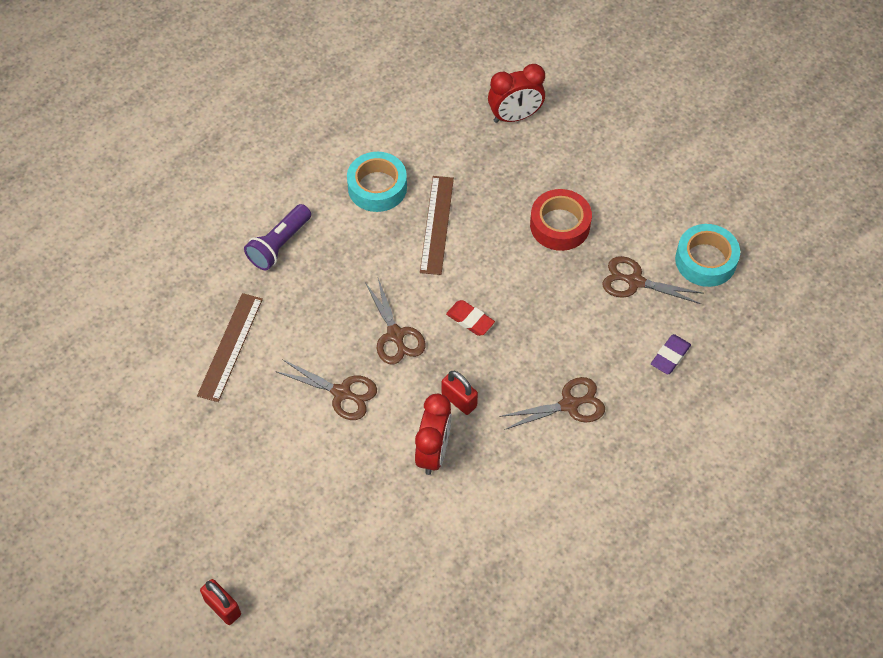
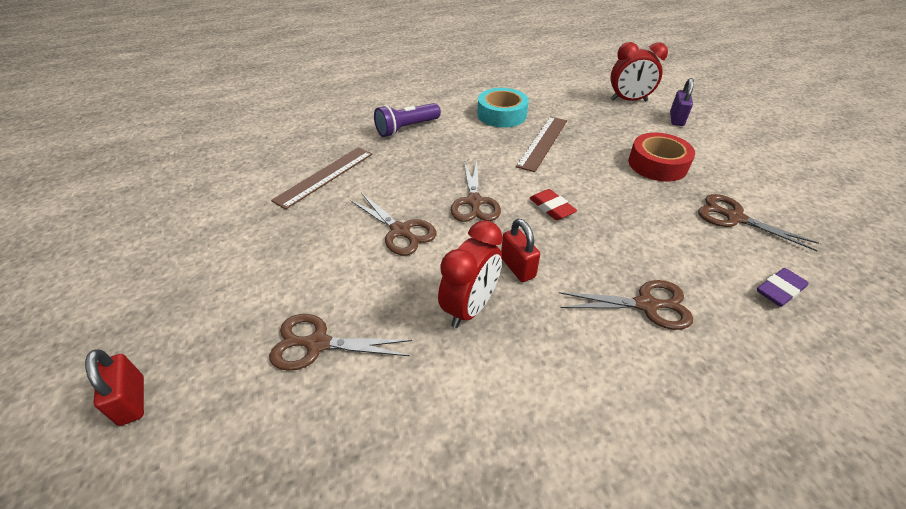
camera: 20 degrees right, 15 degrees down
turquoise tape [675,224,740,287] -> none
none -> brown scissors [269,314,412,371]
none -> purple padlock [670,78,694,126]

